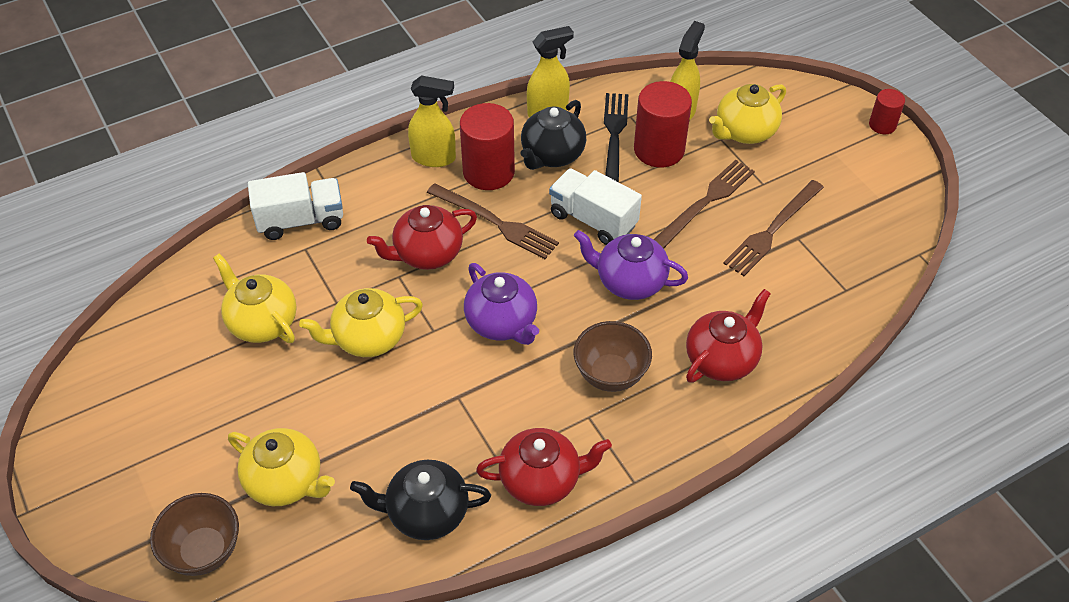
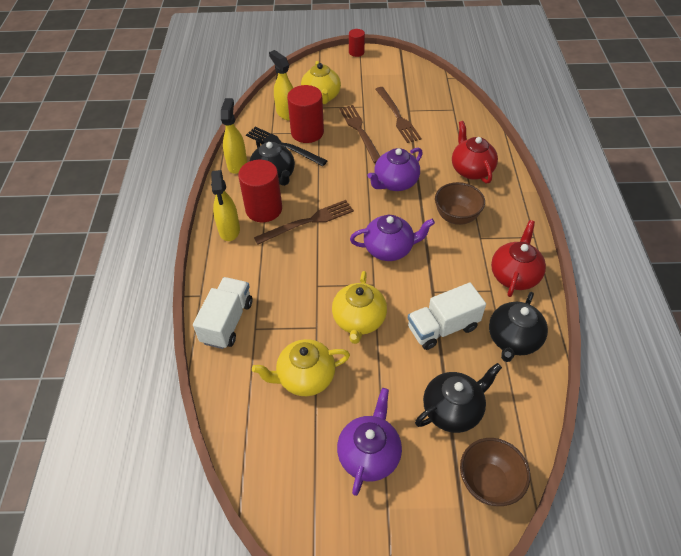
camera: 60 degrees left, 0 degrees up
yellow teapot [228,428,335,506] -> black teapot [415,363,502,433]
red teapot [367,205,477,270] -> none
yellow spray bottle [408,75,456,167] -> yellow spray bottle turned 135 degrees clockwise [211,170,240,241]
white truck [549,168,642,245] -> white truck moved to [408,283,486,350]
none -> purple teapot [337,388,402,496]

